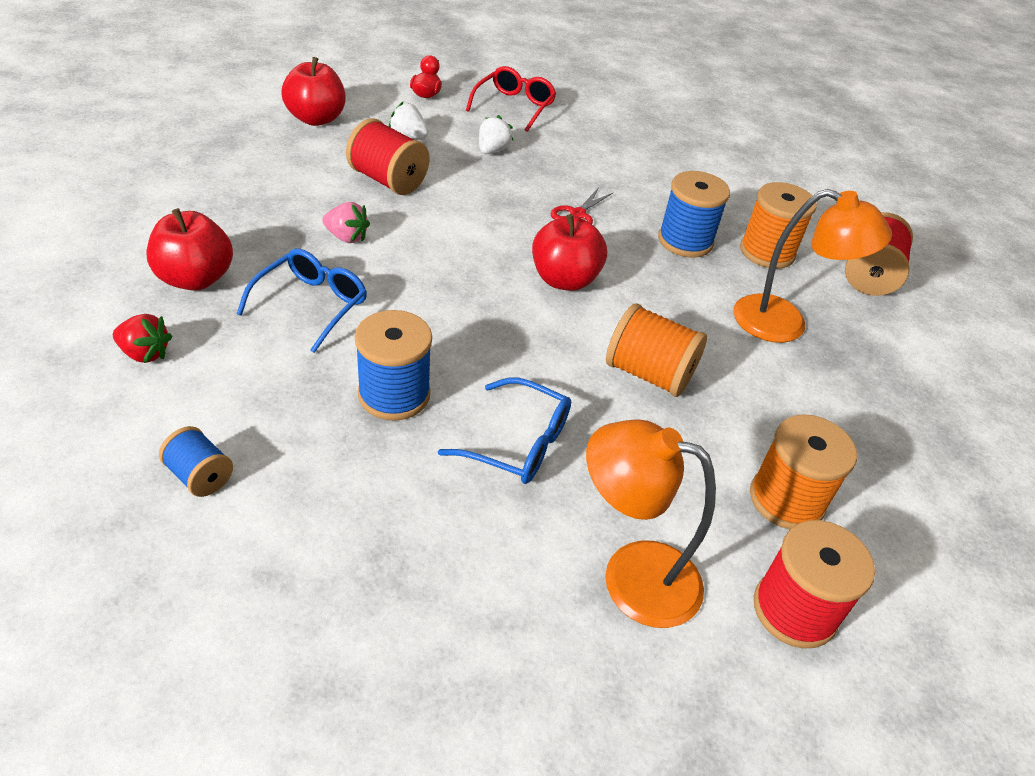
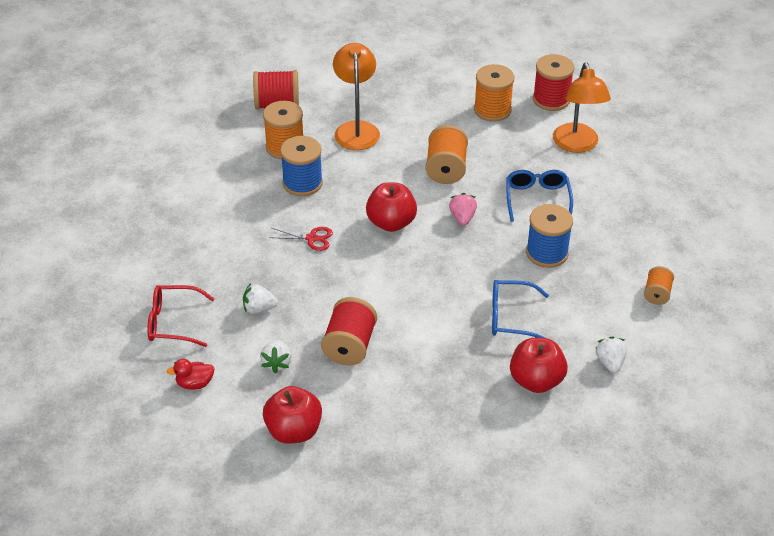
camera: 110 degrees left, 0 degrees up
red strawberry [113,314,172,363] -> white strawberry [595,336,627,373]
blue spool [159,426,233,497] -> orange spool [644,266,674,305]
pink strawberry [322,202,370,243] -> pink strawberry moved to [449,193,477,226]

